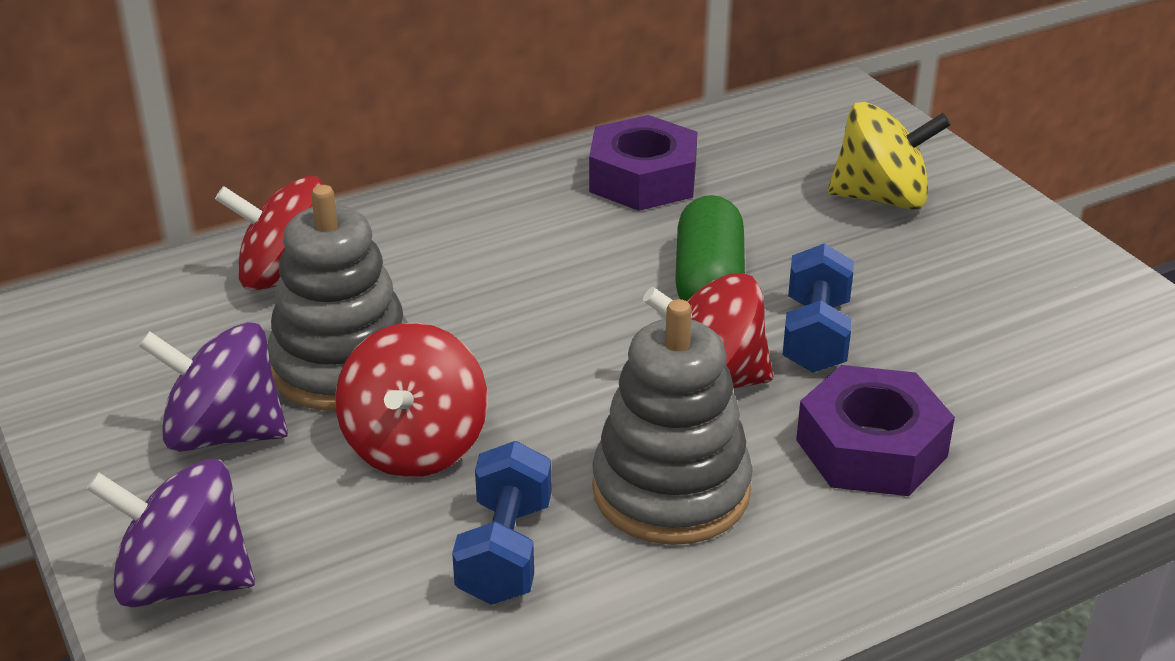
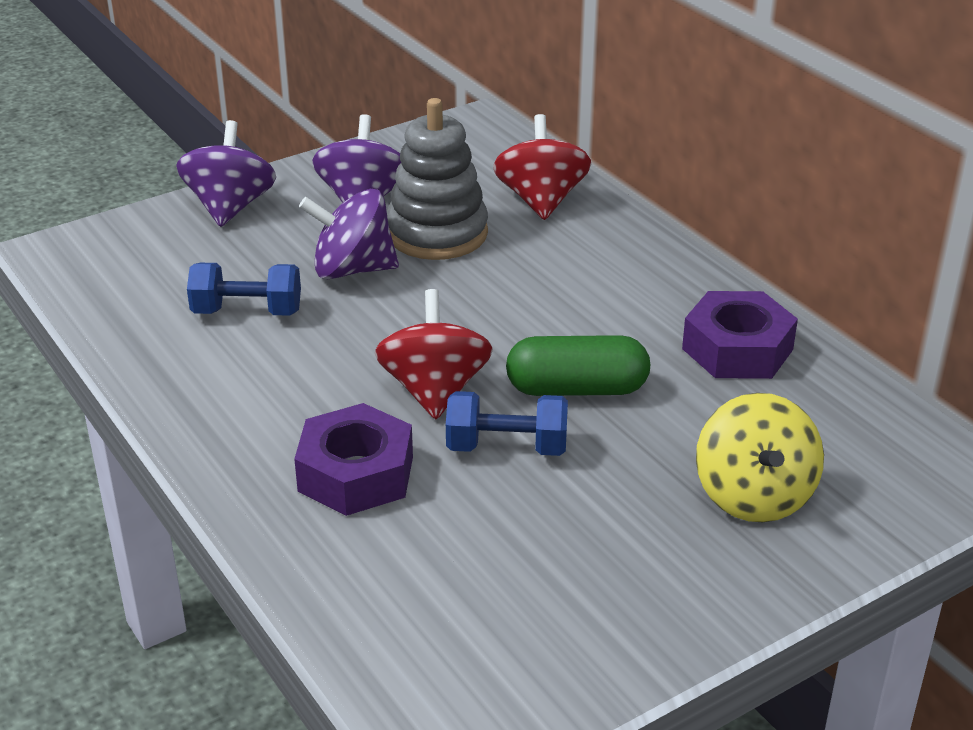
camera: 85 degrees right, 0 degrees up
red spinning top [335,323,488,477] -> purple spinning top [299,189,399,279]
grey stacking toy [592,299,753,545] -> none

